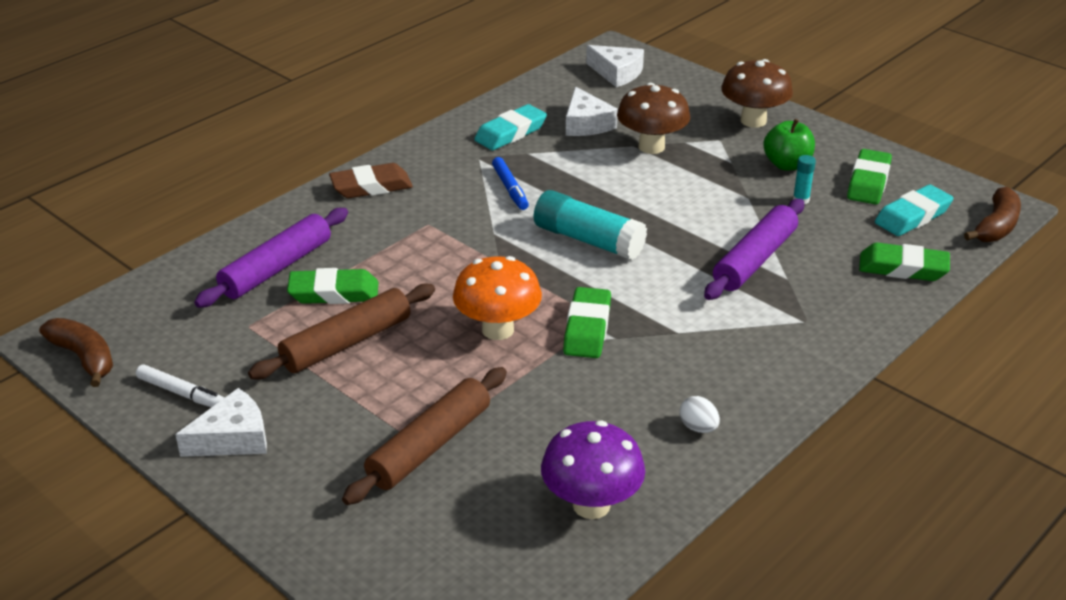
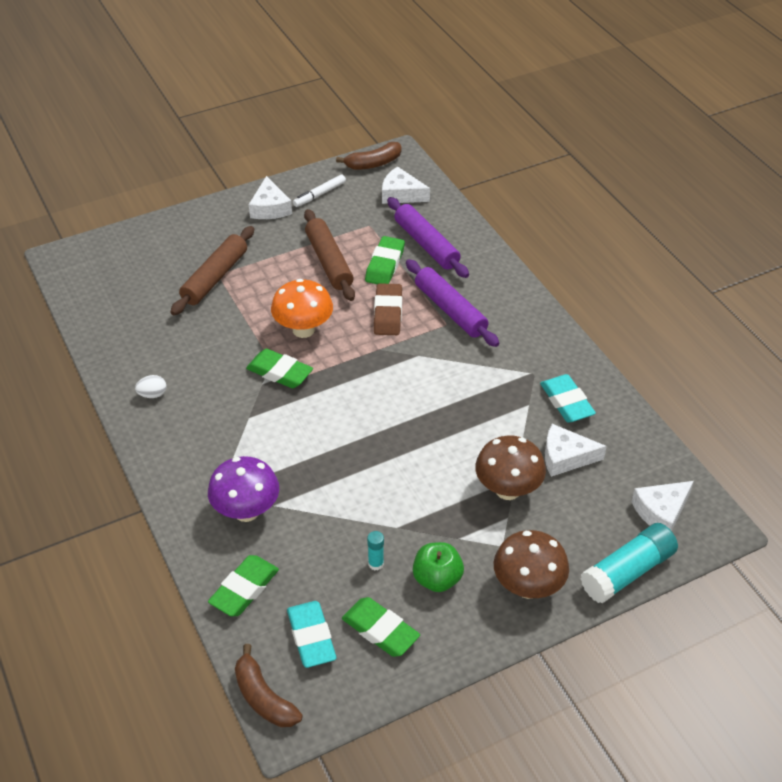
camera: 110 degrees right, 10 degrees up
brown eraser [329,163,413,198] -> brown eraser moved to [374,283,402,335]
brown rolling pin [342,367,507,505] -> brown rolling pin turned 60 degrees clockwise [171,226,254,315]
blue marker [492,157,529,210] -> none
turquoise glue stick [534,190,647,260] -> turquoise glue stick moved to [580,523,678,604]
purple mushroom [541,421,645,519] -> purple mushroom moved to [208,456,279,522]
purple rolling pin [704,199,804,300] -> purple rolling pin moved to [406,259,499,347]
none -> white cheese [382,167,430,204]

